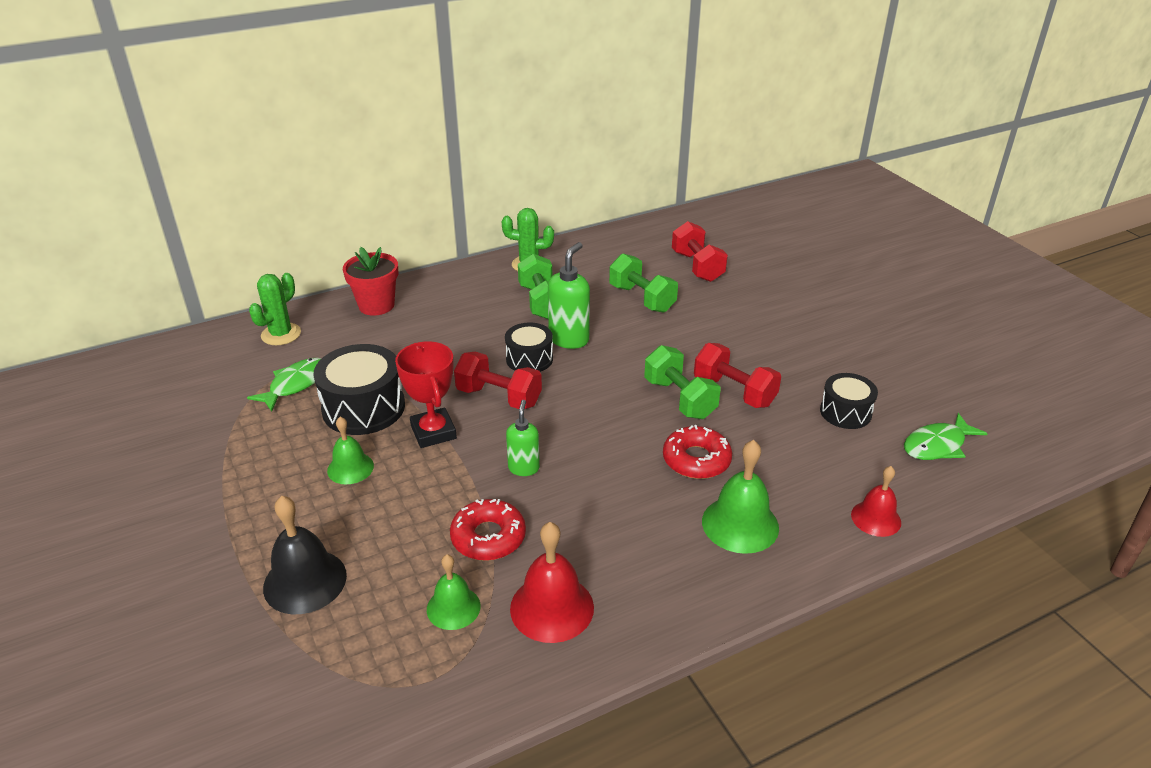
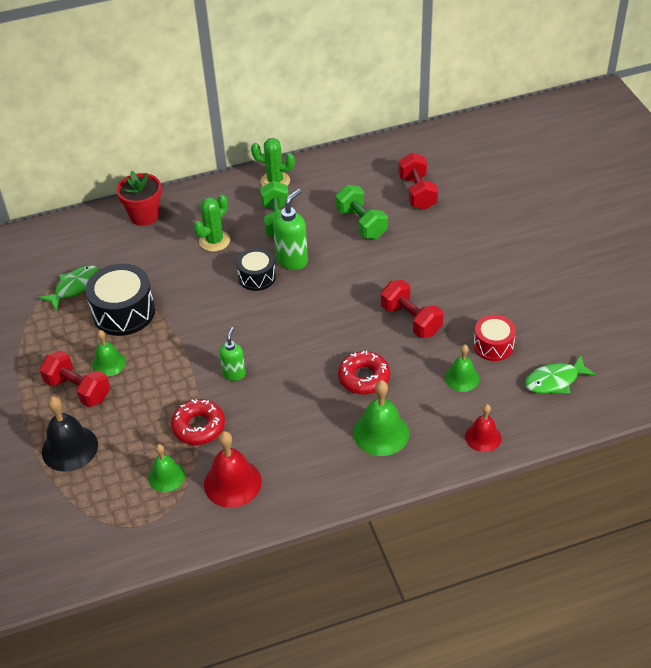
camera: 10 degrees right, 10 degrees up
green cactus [249,273,301,345] -> green cactus moved to [194,195,230,252]
red trophy [395,341,457,448] -> none
red dumbbell [454,352,542,409] -> red dumbbell moved to [40,350,110,407]
green dumbbell [644,345,720,419] -> none
black drum [820,373,878,429] -> red drum [474,315,516,361]
none -> green bell [445,345,479,392]

